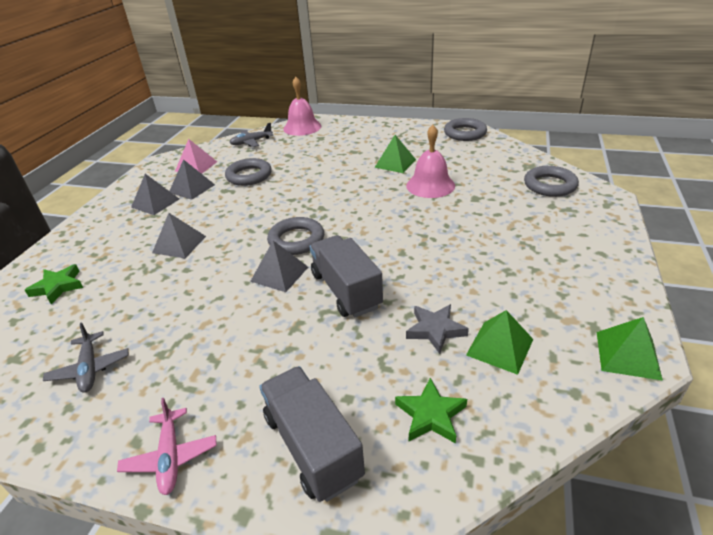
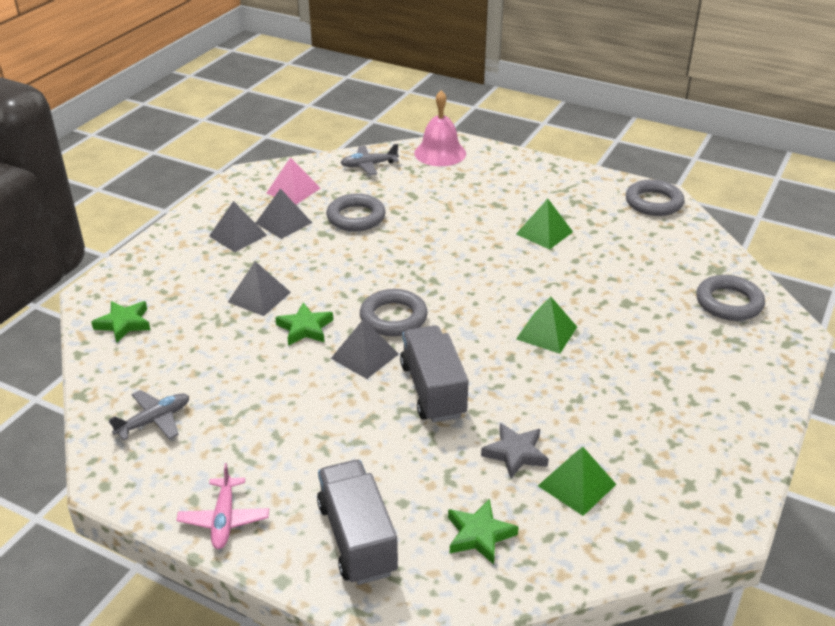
camera: 10 degrees right, 0 degrees up
grey plane [43,322,129,393] -> grey plane turned 120 degrees counterclockwise [109,390,189,441]
pink bell [406,125,455,198] -> none
green pyramid [597,317,663,381] -> green pyramid moved to [516,296,577,354]
none -> green star [275,303,333,346]

